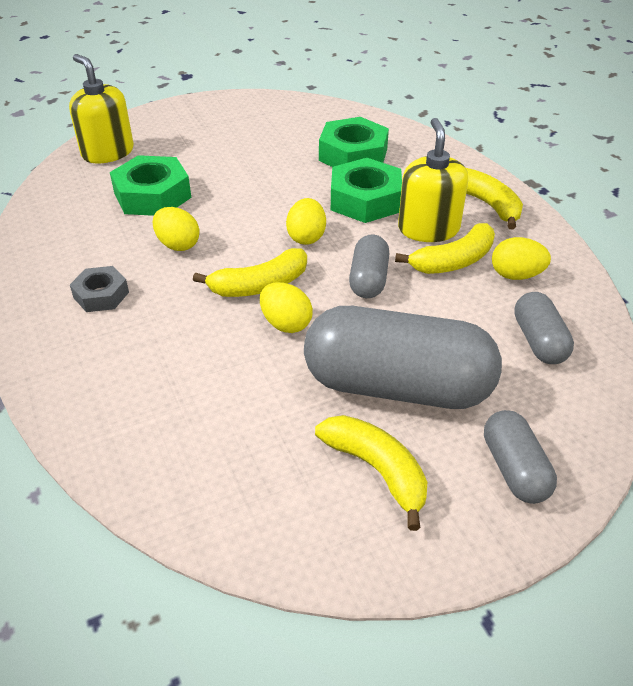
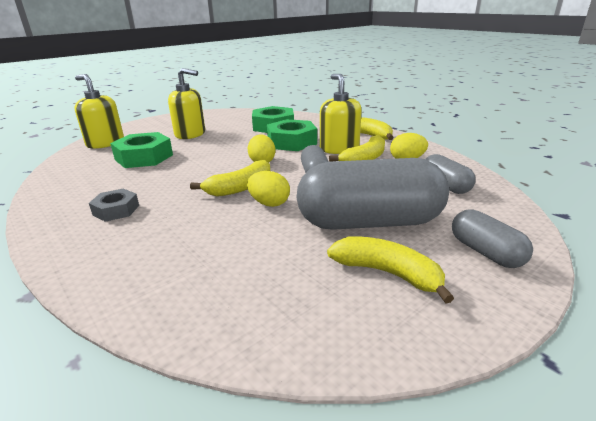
camera: 15 degrees left, 15 degrees down
yellow egg [152,207,200,251] -> none
none -> yellow soap dispenser [168,68,205,139]

